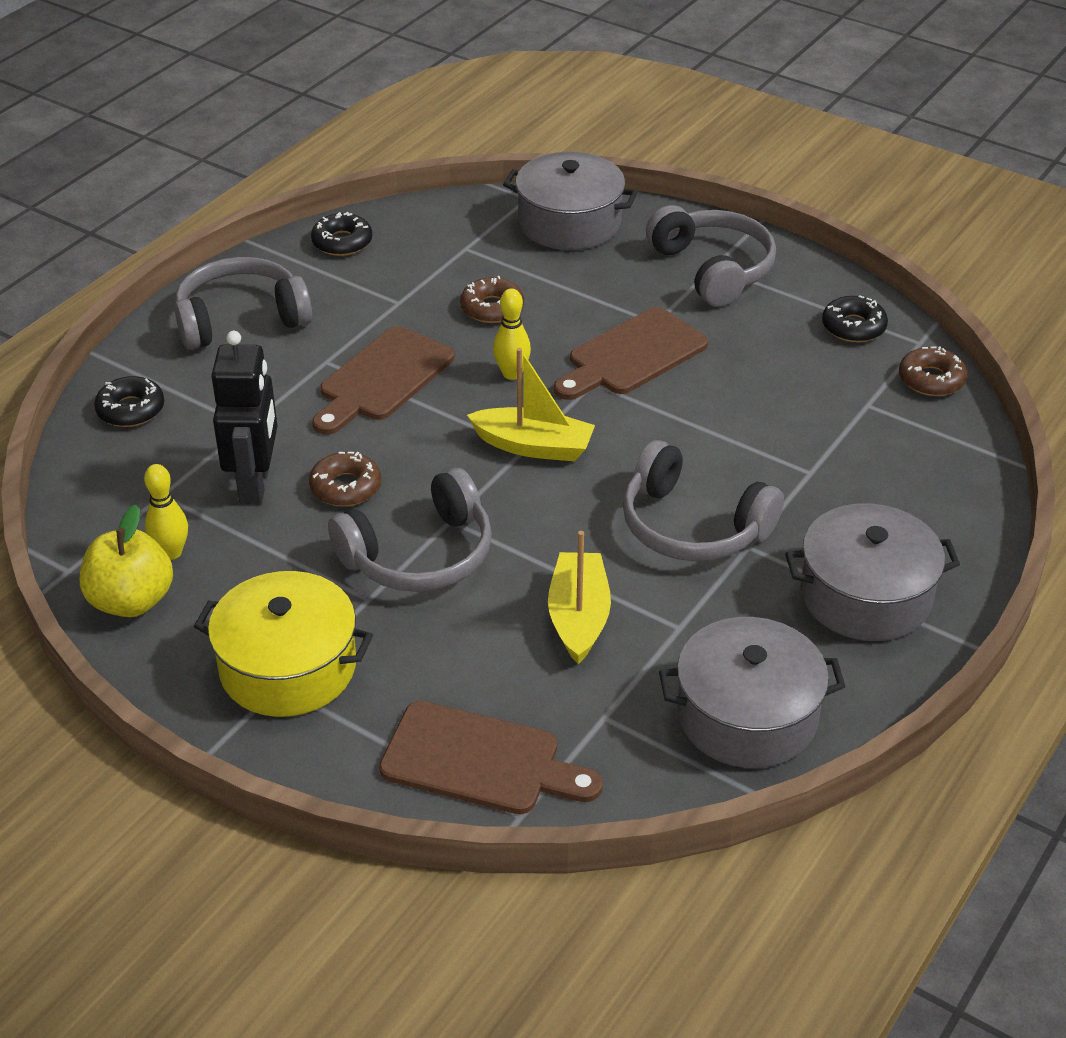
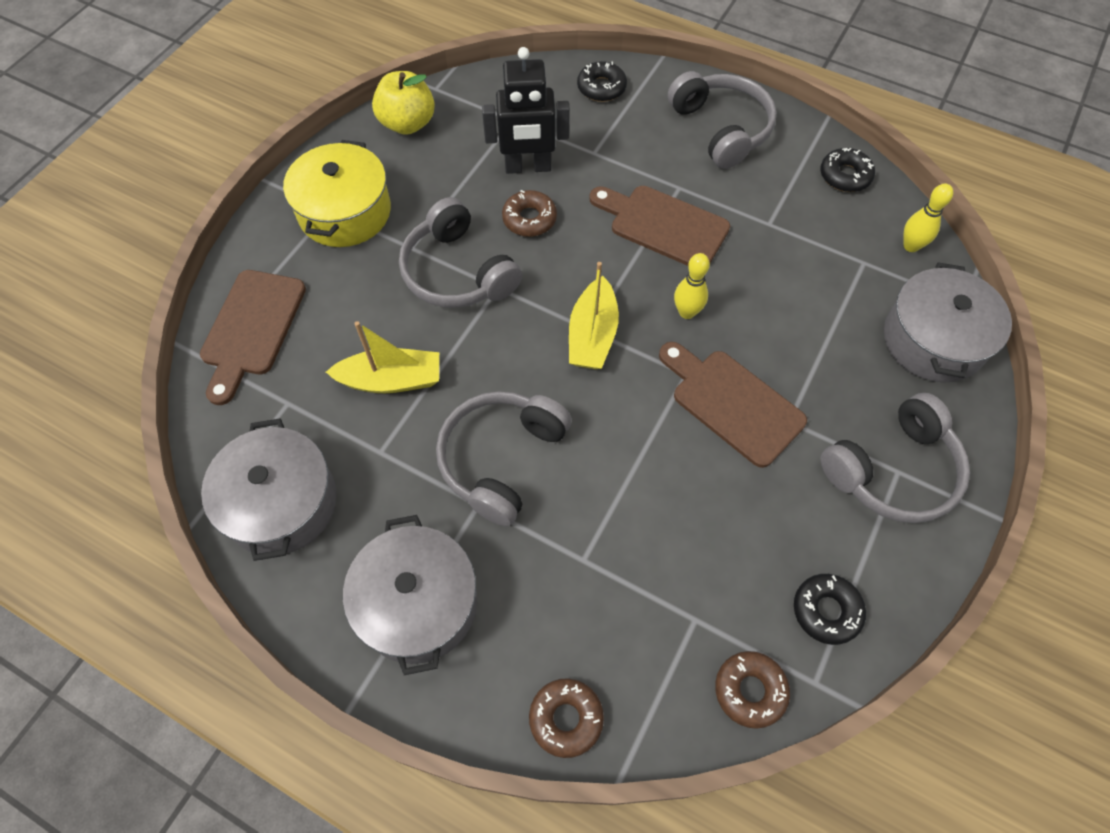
camera: 85 degrees right, 20 degrees up
yellow bowling pin [144,464,188,560] -> yellow bowling pin moved to [903,184,953,252]
brown donut [460,276,524,323] -> brown donut moved to [529,678,604,758]

